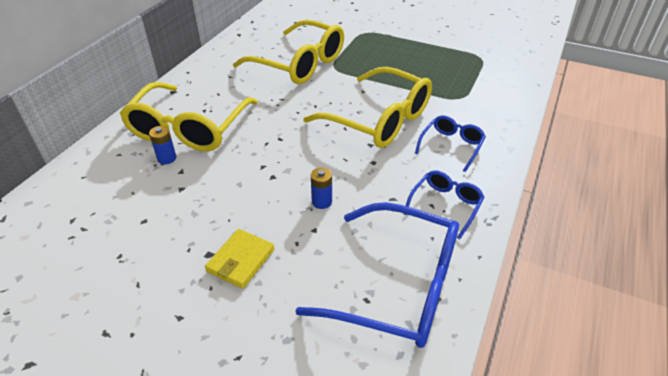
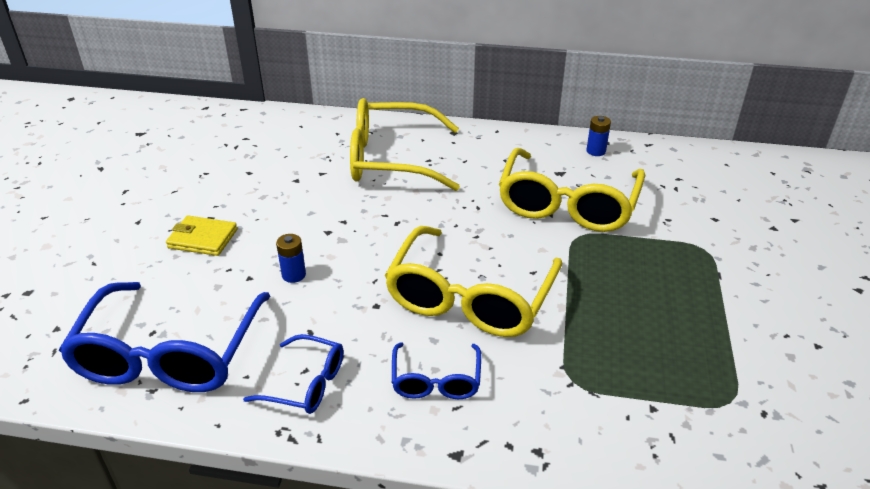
camera: 75 degrees right, 5 degrees down
blue battery [149,126,176,165] -> blue battery moved to [587,116,611,156]
blue glasses [415,115,486,172] -> blue glasses turned 75 degrees clockwise [392,342,481,399]

